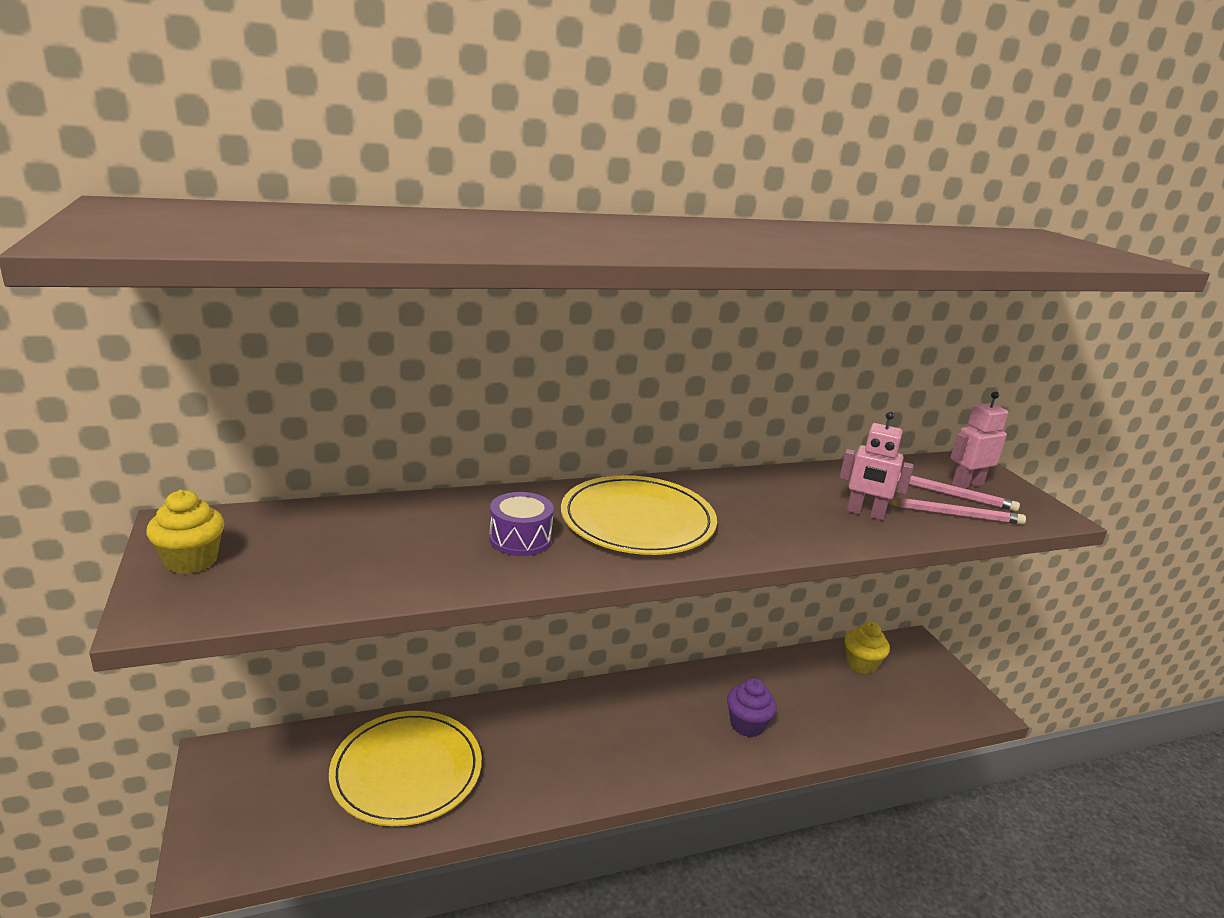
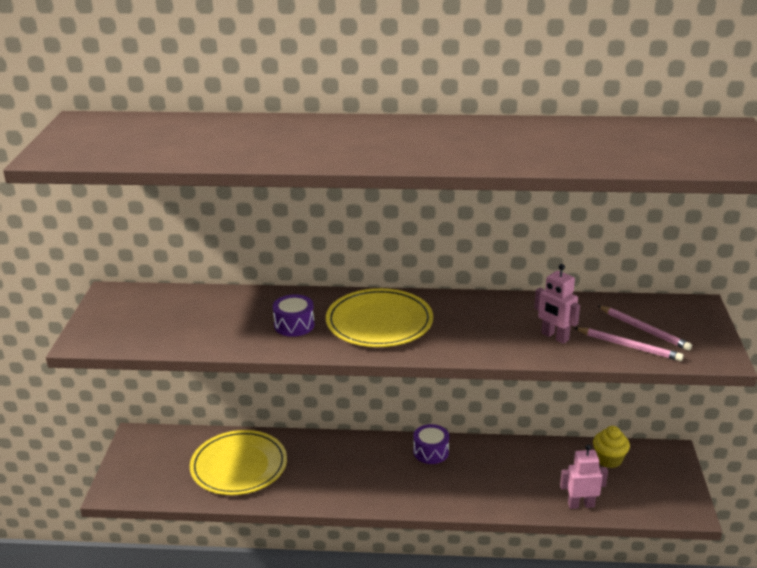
camera: 25 degrees right, 5 degrees up
yellow cupcake [146,490,224,574] -> none
purple cupcake [727,678,777,737] -> none
pink robot [950,391,1008,489] -> pink robot moved to [560,444,608,509]
none -> purple drum [413,424,449,464]

